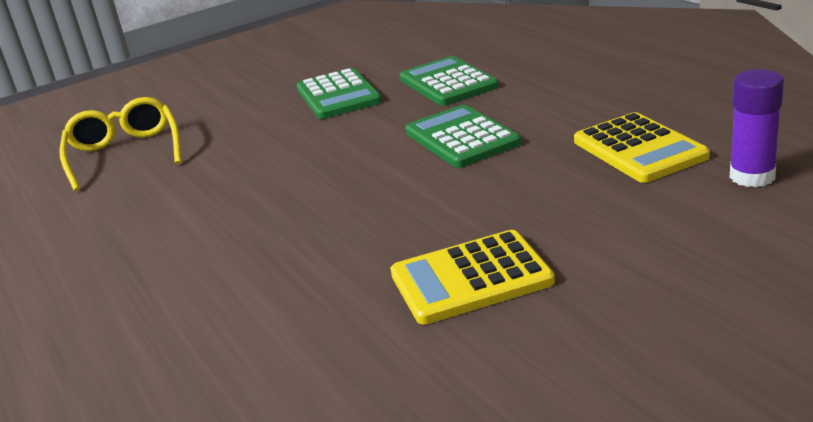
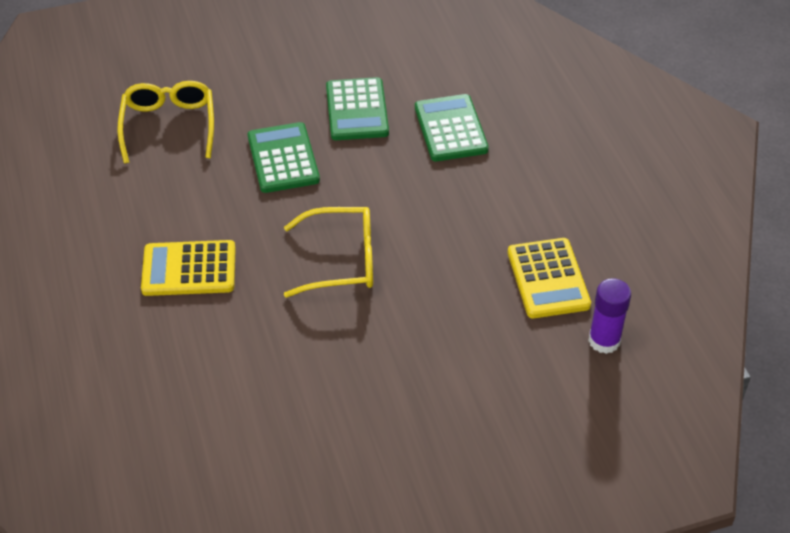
camera: 10 degrees right, 20 degrees up
yellow calculator [390,230,555,325] -> yellow calculator moved to [141,240,236,296]
green calculator [405,105,521,168] -> green calculator moved to [248,122,320,193]
none -> yellow glasses [284,207,373,298]

